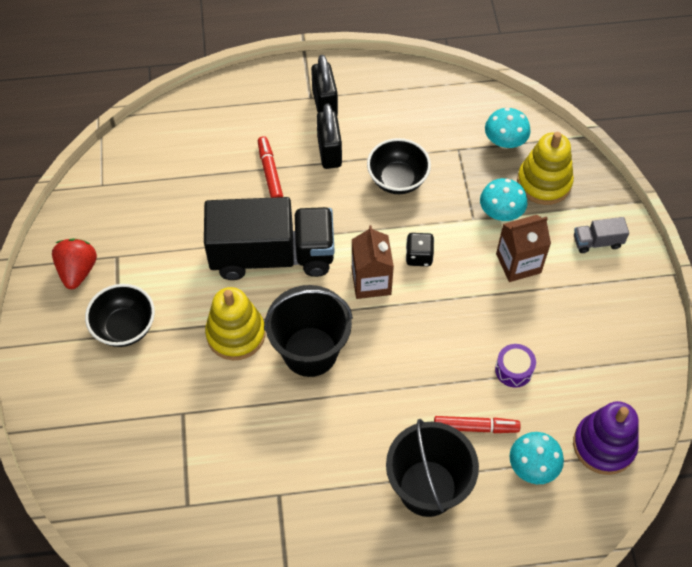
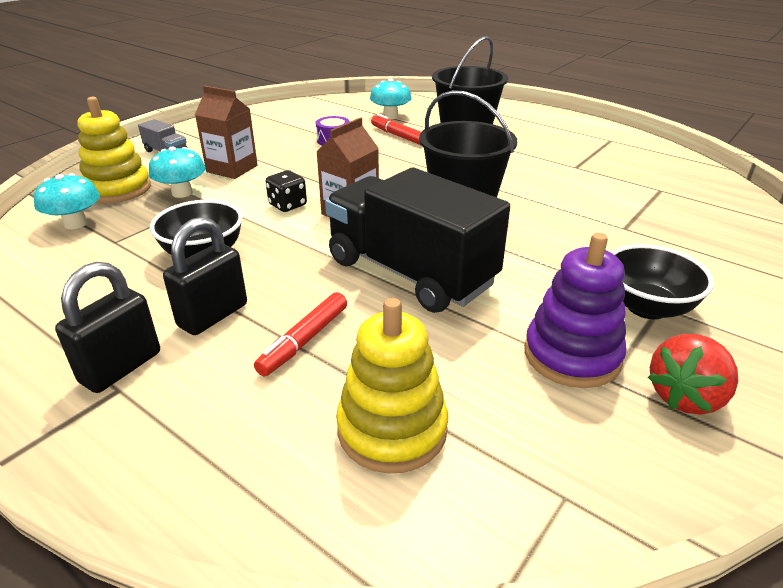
camera: 135 degrees left, 25 degrees down
yellow stacking toy [205,287,266,360] -> yellow stacking toy moved to [336,298,448,474]
purple stacking toy [573,401,639,475] -> purple stacking toy moved to [524,233,627,388]

